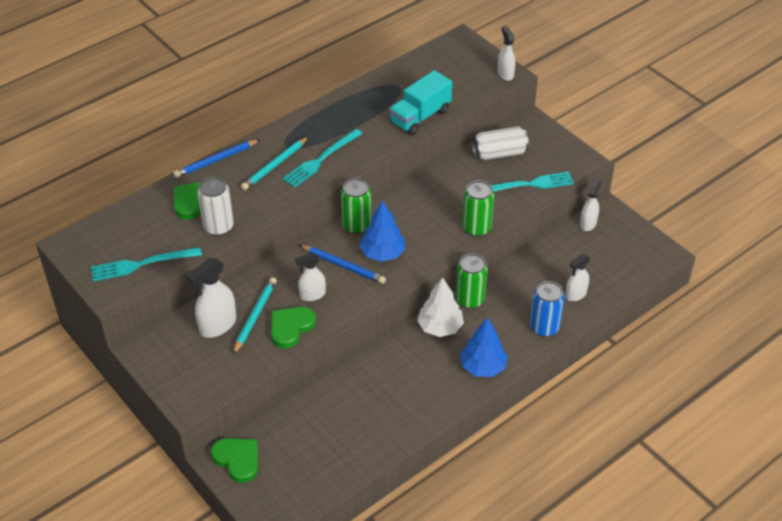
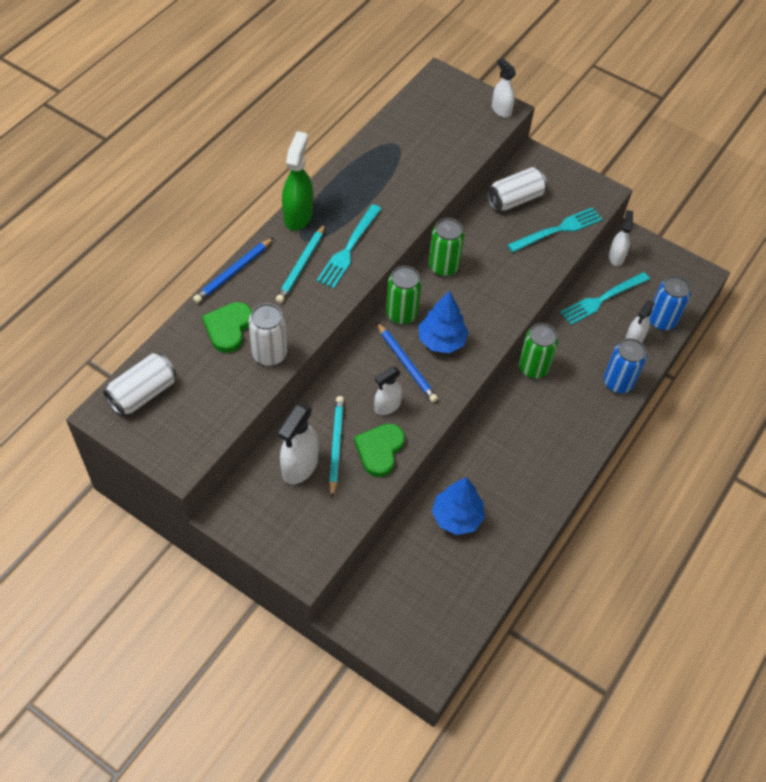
camera: 20 degrees left, 10 degrees up
turquoise fork [91,247,202,282] -> turquoise fork moved to [560,272,650,325]
green heart [211,438,258,483] -> none
blue pencil [299,245,386,284] -> blue pencil turned 45 degrees clockwise [376,322,438,403]
turquoise truck [389,70,452,135] -> none
white tree [417,277,464,337] -> none
blue tree [460,317,508,377] -> blue tree moved to [432,477,485,535]
green can [462,180,494,237] -> green can moved to [429,218,465,276]
none -> white can [103,353,177,416]
none -> green spray bottle [282,131,313,231]
none -> blue can [649,276,691,331]

